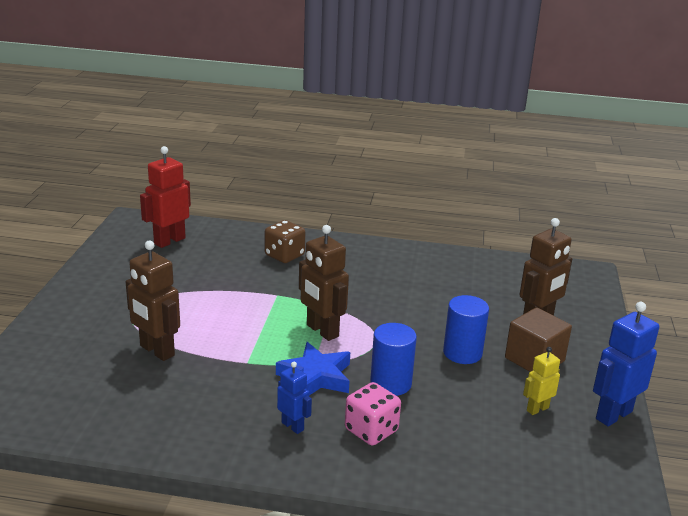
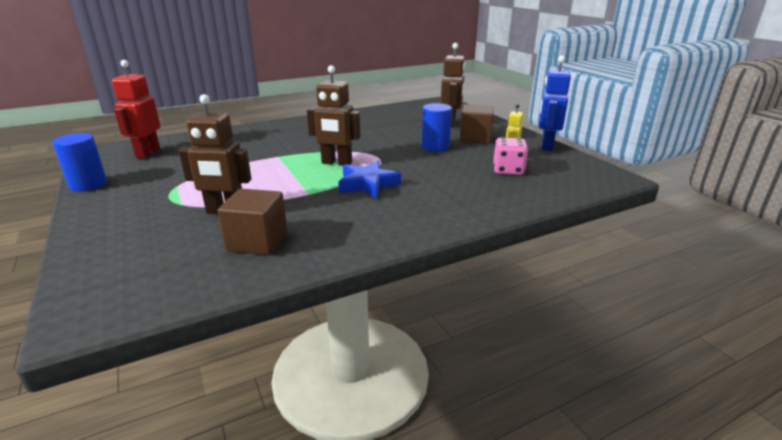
camera: 35 degrees left, 0 degrees up
brown dice [265,220,305,263] -> none
blue robot [277,362,312,434] -> none
pink dice [345,382,401,446] -> pink dice moved to [493,137,528,175]
blue cylinder [370,323,417,396] -> blue cylinder moved to [52,133,107,192]
none -> brown cube [218,189,287,255]

